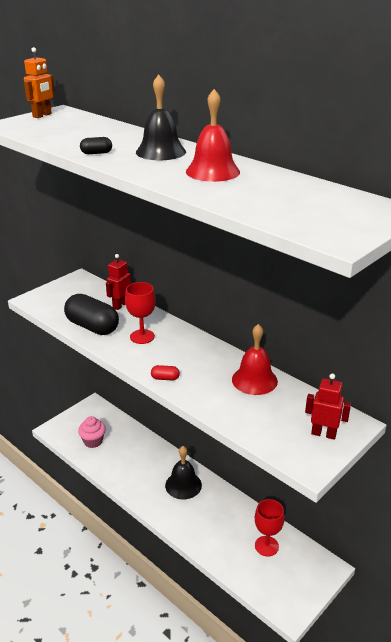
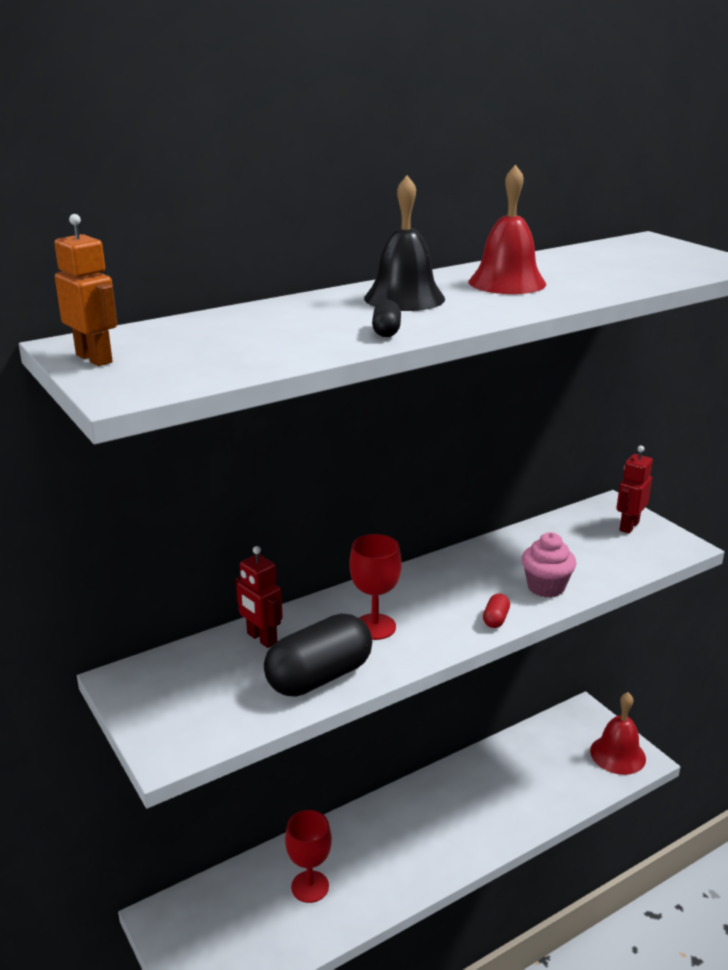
camera: 75 degrees left, 5 degrees down
pink cupcake [78,416,106,448] -> pink cupcake moved to [522,532,577,598]
black bell [165,446,202,499] -> none
red bell [232,324,278,395] -> red bell moved to [590,692,646,775]
red goblet [255,499,285,556] -> red goblet moved to [285,810,332,903]

